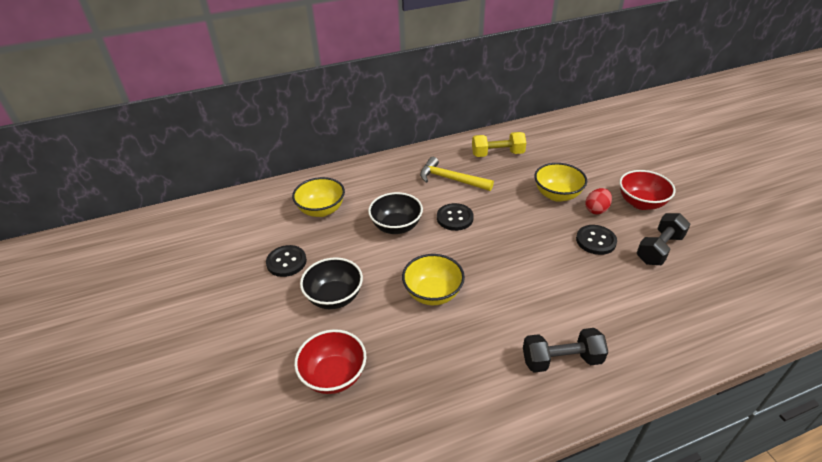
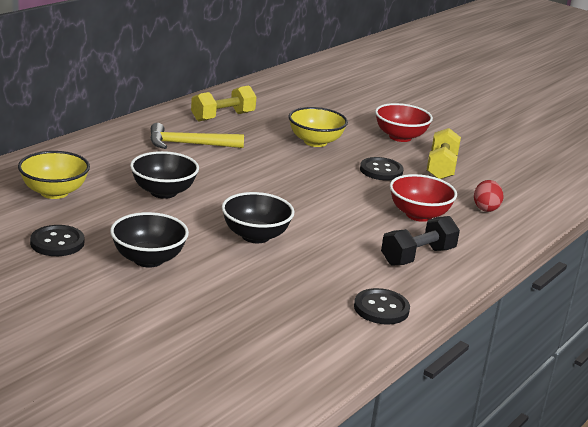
camera: 35 degrees left, 15 degrees down
red bowl [294,329,366,394] -> red bowl moved to [390,174,457,222]
yellow bowl [402,254,465,305] -> black bowl [222,192,295,243]
black button [437,203,474,231] -> black button moved to [354,288,410,325]
red egg [585,188,612,215] -> red egg moved to [474,180,503,212]
black dumbbell [637,213,691,265] -> yellow dumbbell [427,128,461,179]

